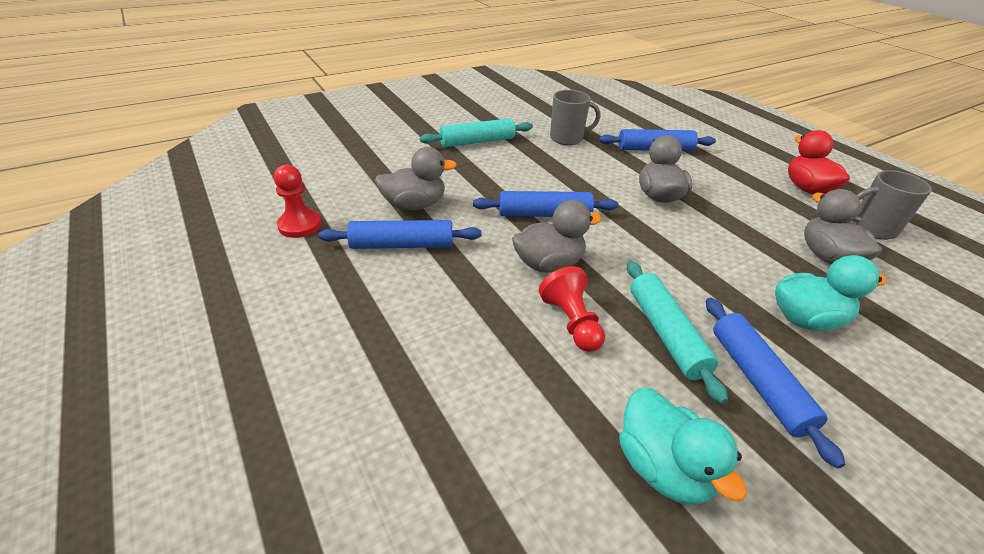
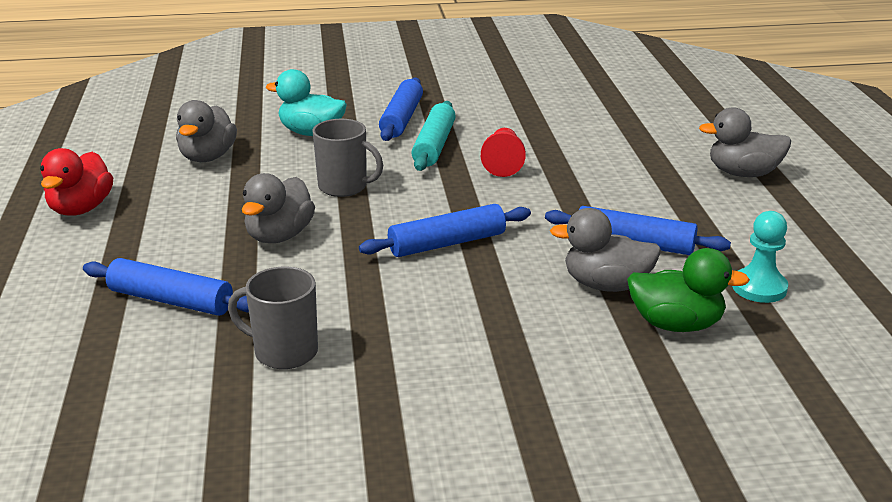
camera: 155 degrees left, 10 degrees down
red pawn [274,165,321,238] -> turquoise pawn [732,211,788,303]
turquoise rolling pin [420,118,533,147] -> none
blue rolling pin [473,191,618,217] -> blue rolling pin turned 45 degrees counterclockwise [359,204,531,257]
grey duck [512,200,602,273] -> grey duck moved to [699,107,791,177]
turquoise duck [619,388,747,505] -> none
grey mug [852,170,932,240] -> grey mug moved to [312,119,383,197]
none -> green duck [627,248,750,332]

